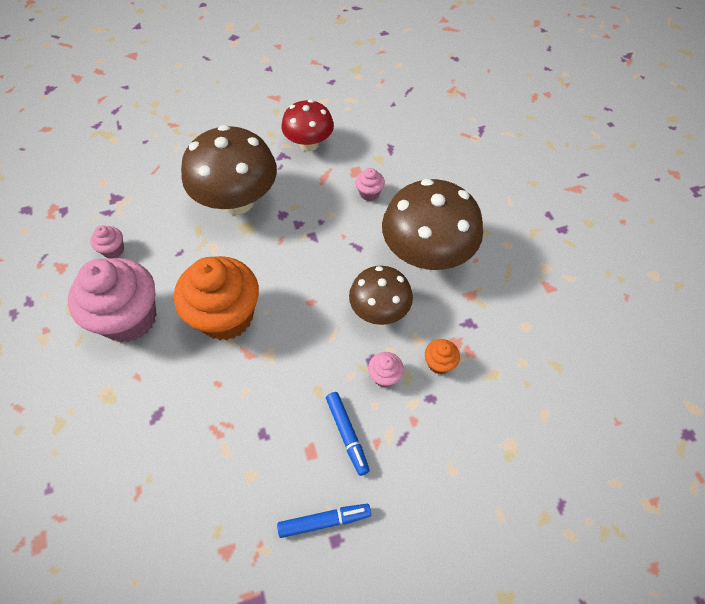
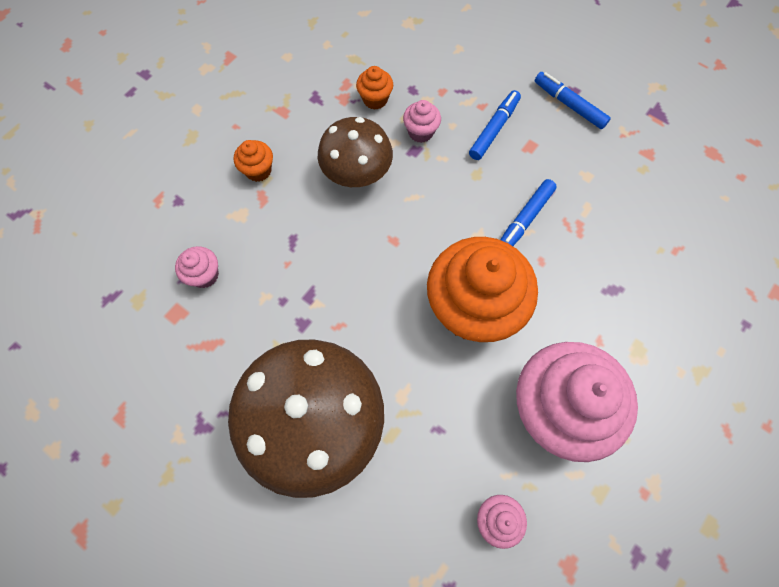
camera: 125 degrees left, 10 degrees up
red mushroom [281,100,334,151] -> none
brown mushroom [382,179,483,270] -> orange cupcake [234,140,273,182]
none -> blue marker [500,179,557,246]

